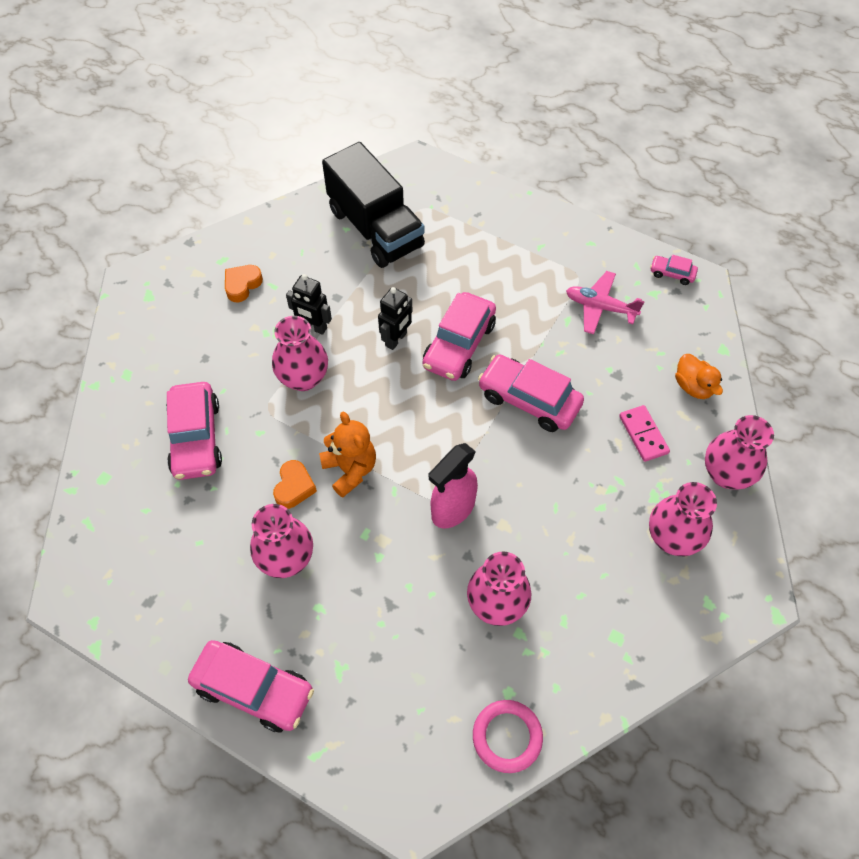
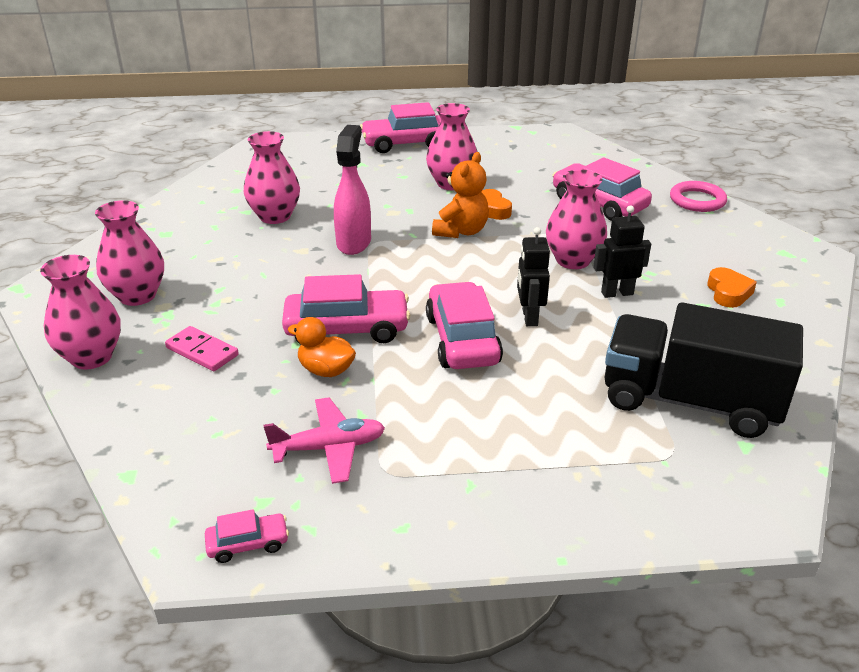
camera: 145 degrees right, 25 degrees down
orange teddy bear [319,412,376,498] -> orange teddy bear turned 90 degrees counterclockwise [432,152,489,238]
pink ring [473,700,543,773] -> pink ring moved to [670,181,727,212]
orange duck [675,354,723,399] -> orange duck moved to [288,317,356,377]

